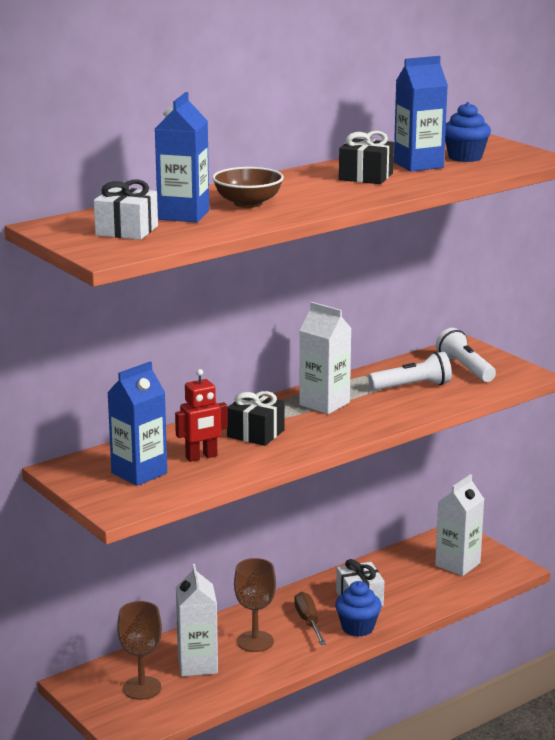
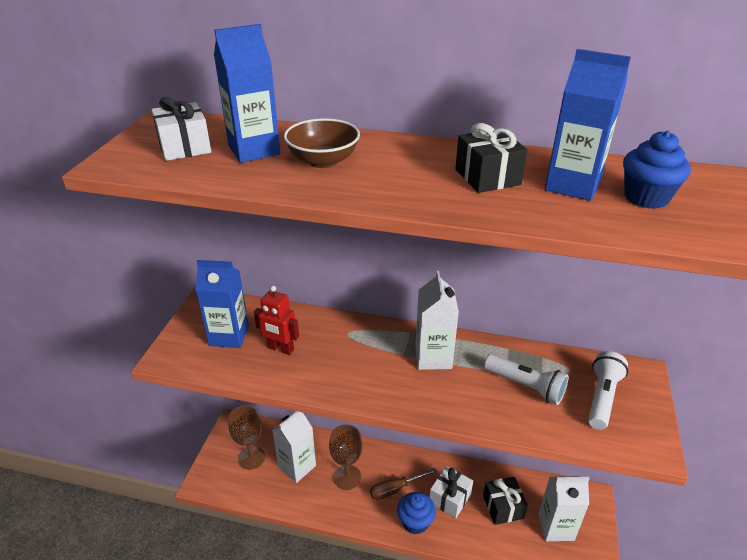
camera: 50 degrees right, 15 degrees up
black gift [227,391,285,446] -> black gift moved to [483,477,528,525]
brown screwdriver [294,592,326,645] -> brown screwdriver turned 150 degrees counterclockwise [370,468,437,500]

